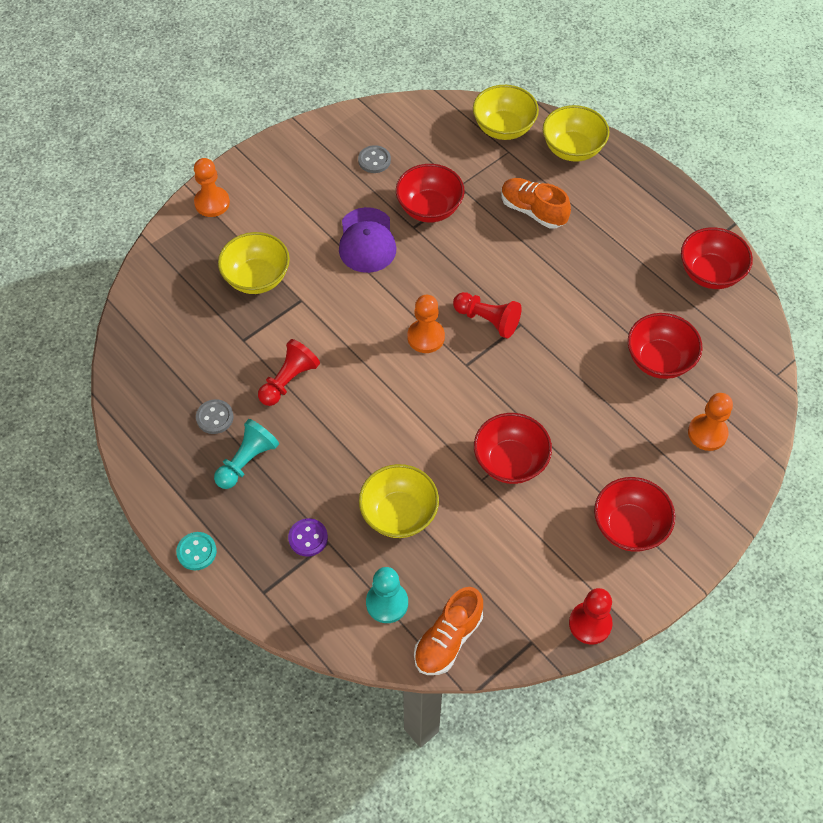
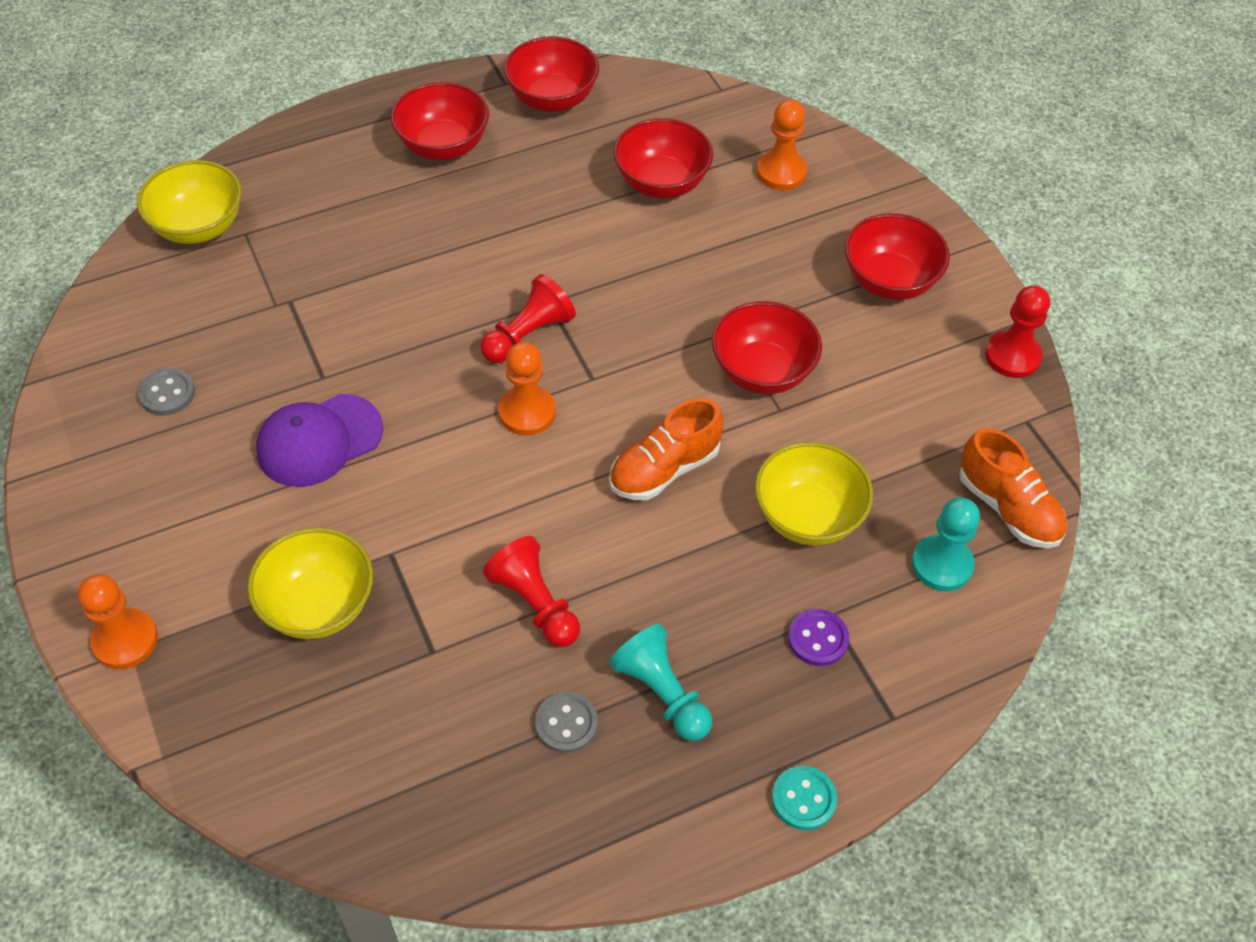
camera: 75 degrees left, 5 degrees down
purple cap [339,207,397,273] -> purple cap turned 135 degrees clockwise [256,394,383,487]
red bowl [396,164,465,223] -> red bowl moved to [391,82,489,160]
orange shoe [501,178,571,229] -> orange shoe moved to [609,398,723,500]
yellow bowl [543,105,609,162] -> none

